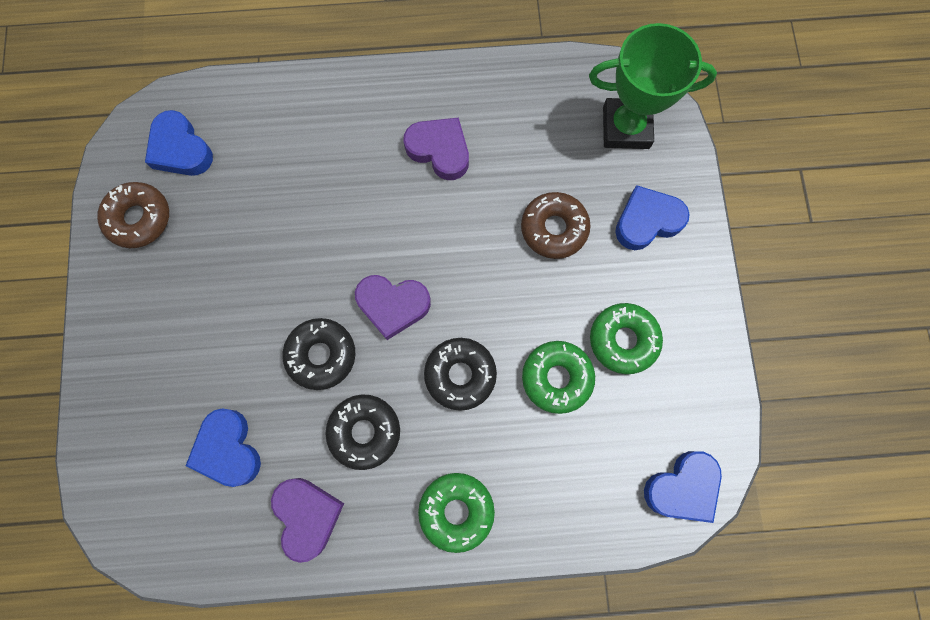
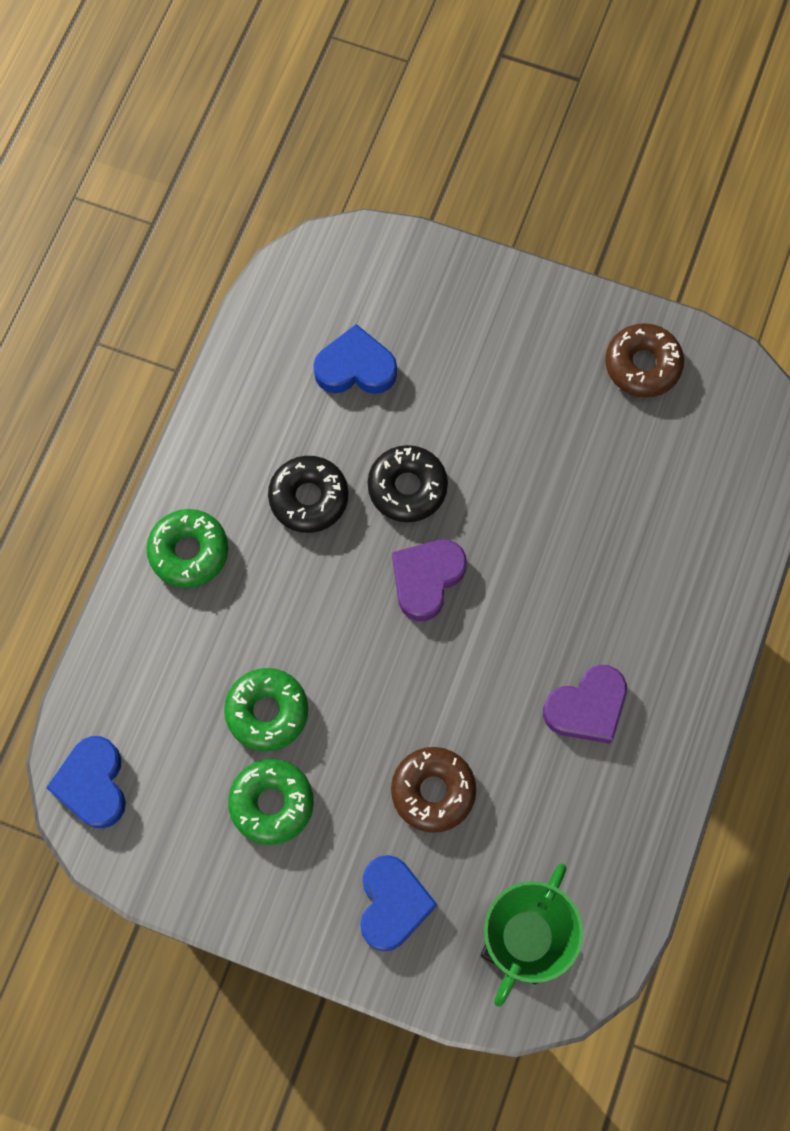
camera: 115 degrees right, 5 degrees down
blue heart [145,110,213,176] -> none
purple heart [271,478,344,563] -> none
black donut [424,338,497,411] -> none

